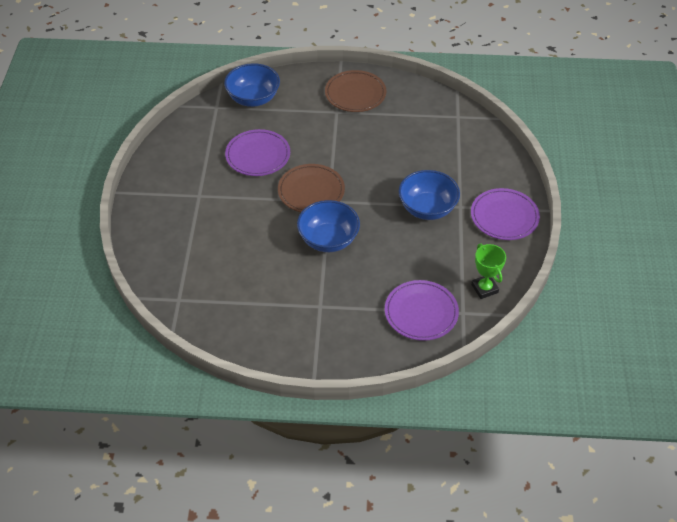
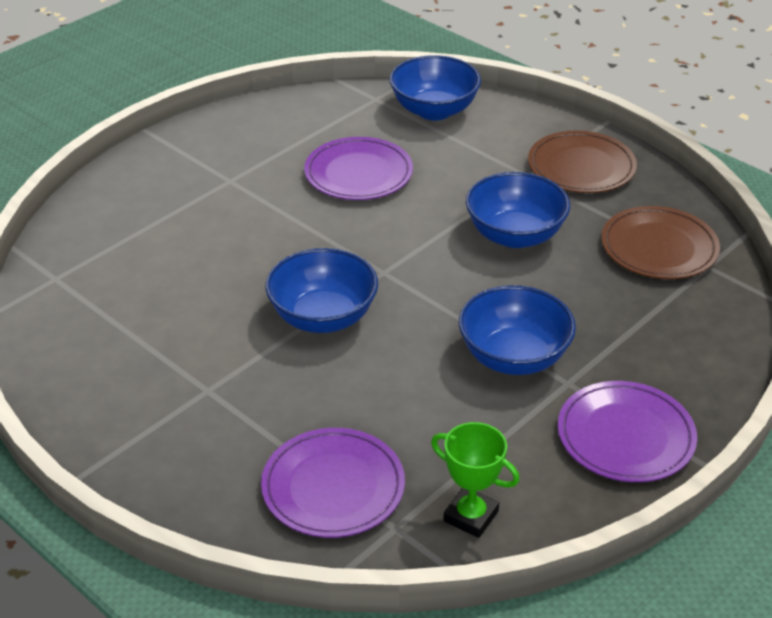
camera: 40 degrees right, 10 degrees down
brown plate [278,164,345,212] -> brown plate moved to [601,206,720,279]
green trophy [471,244,506,299] -> green trophy turned 75 degrees counterclockwise [431,422,520,538]
none -> blue bowl [466,172,570,248]

